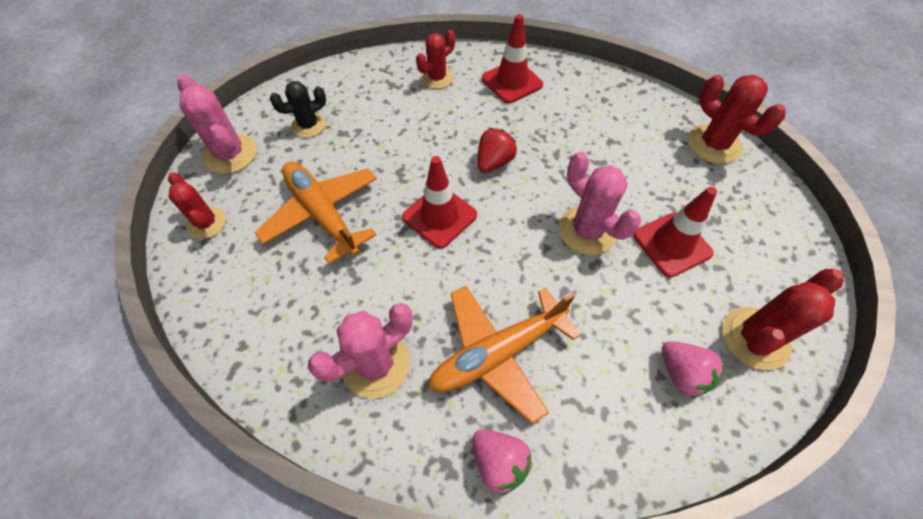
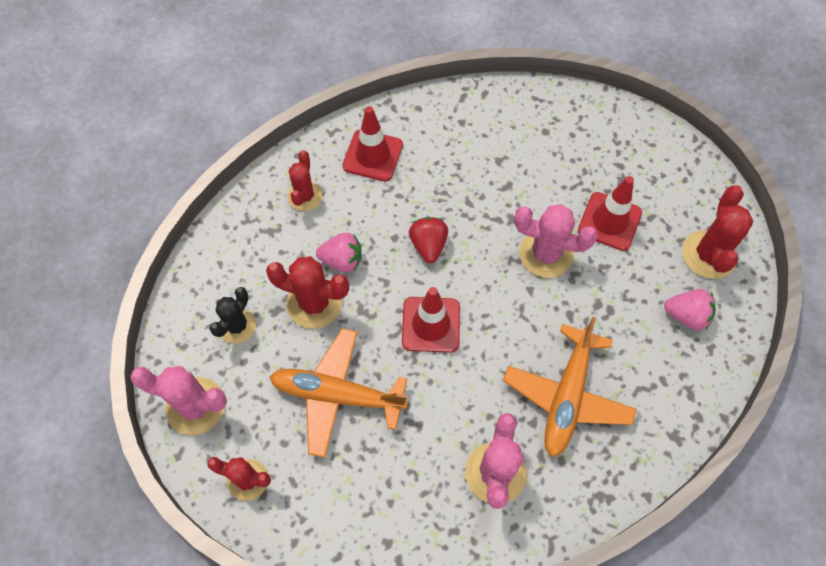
camera: 40 degrees left, 5 degrees up
pink strawberry [473,429,532,496] -> pink strawberry moved to [316,233,362,273]
red cactus [688,75,785,164] -> red cactus moved to [266,256,349,329]

